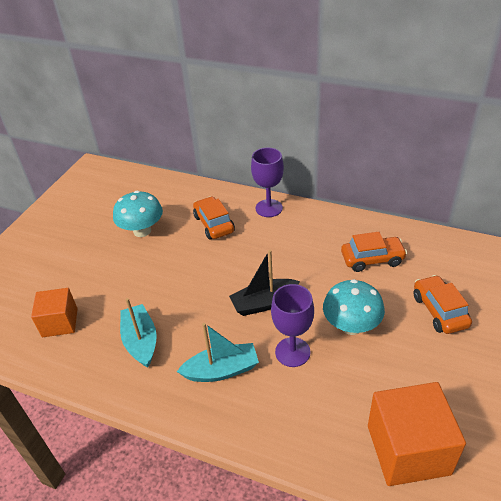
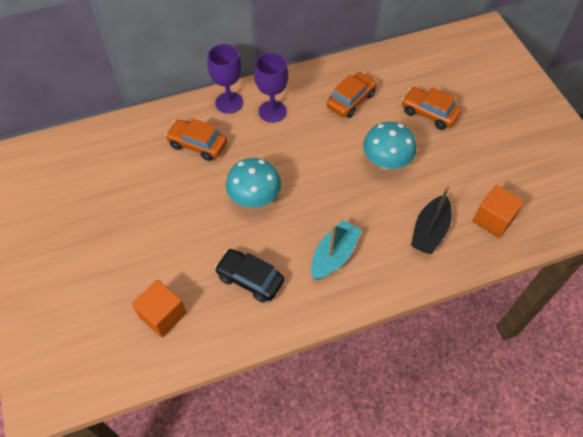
camera: 45 degrees left, 15 degrees up
turquoise mushroom [113,191,163,237] -> turquoise mushroom moved to [226,158,281,208]
turquoise boat [120,298,157,368] -> black car [215,249,284,303]
black boat [229,250,300,316] -> black boat moved to [411,185,452,254]
purple goblet [271,284,314,367] -> purple goblet moved to [254,53,288,123]
orange cube [368,382,466,486] -> orange cube [473,185,525,238], size x0.63

